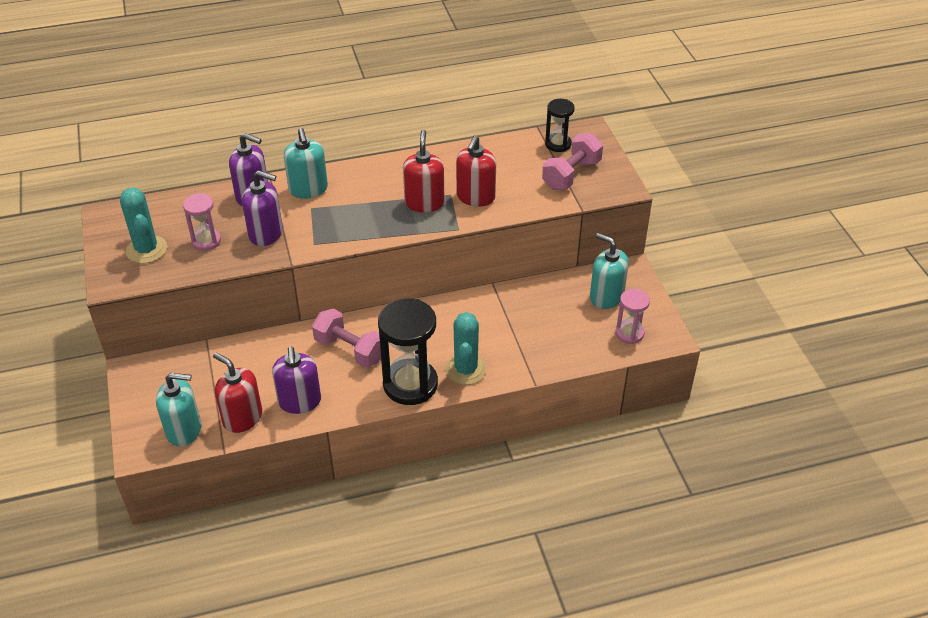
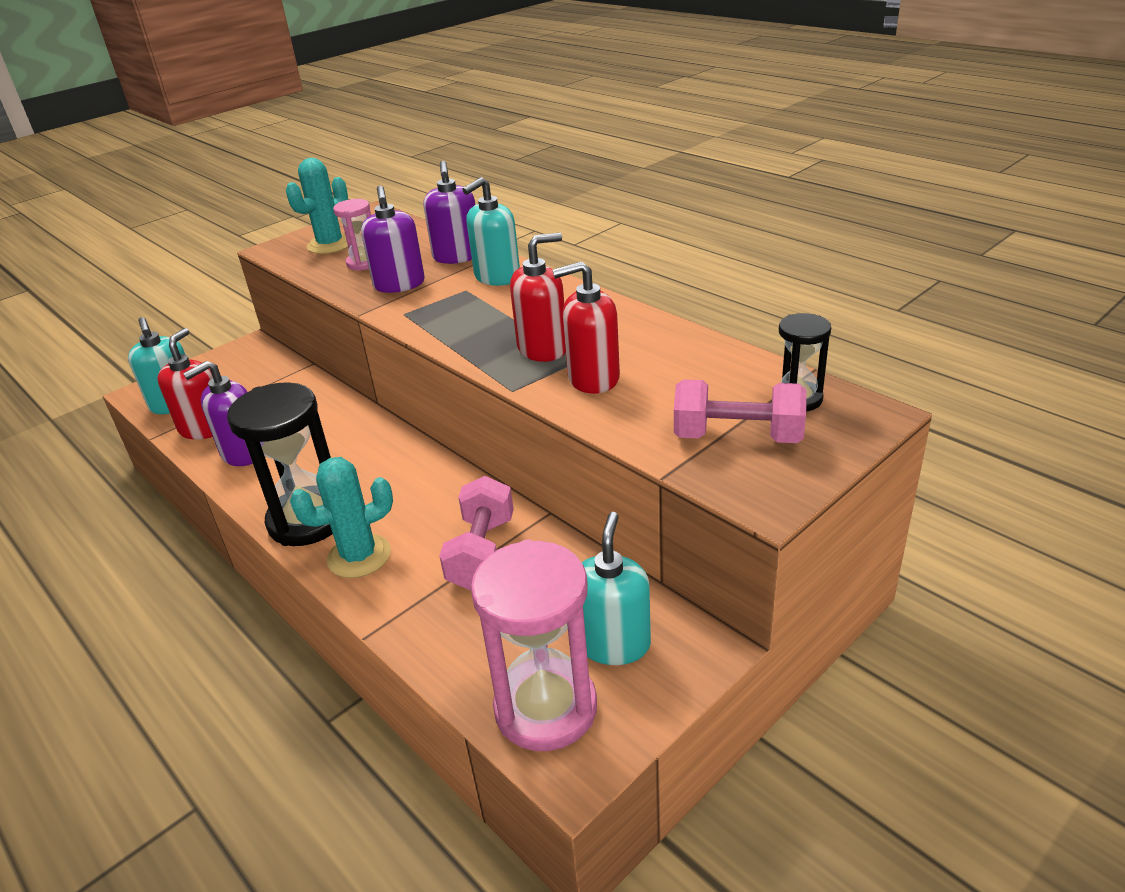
camera: 65 degrees right, 10 degrees down
pink dumbbell [312,309,381,368] -> pink dumbbell moved to [439,476,514,590]
pink hourglass [615,289,650,344] -> pink hourglass [471,540,597,751], size x1.84

